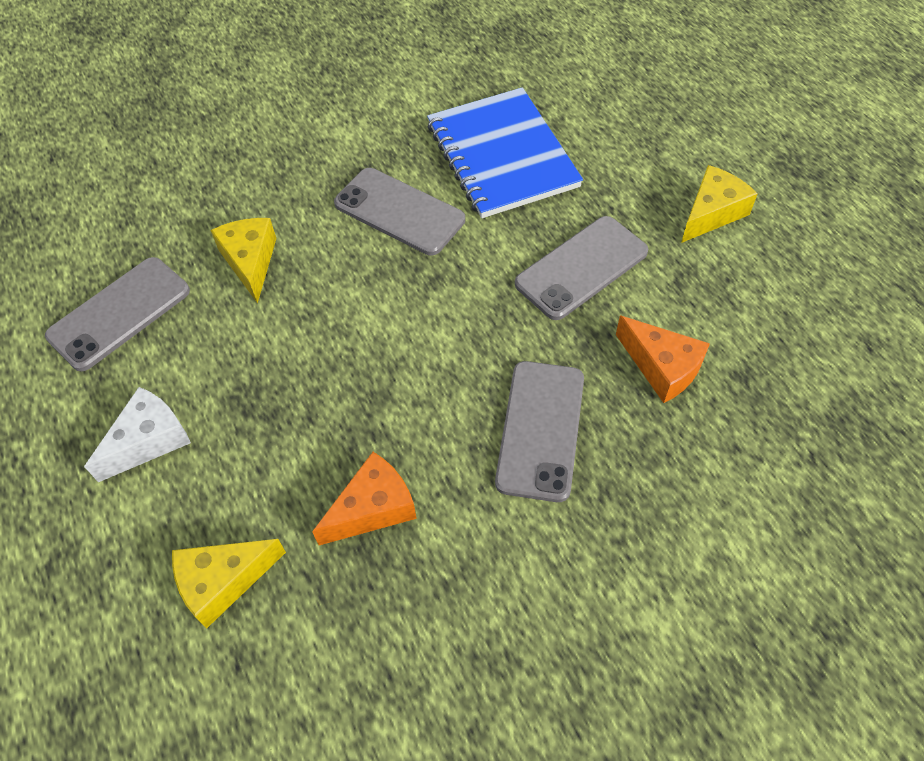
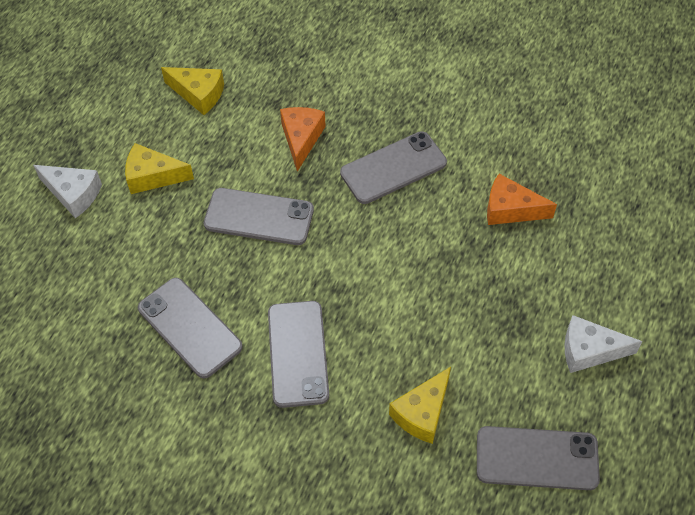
camera: 130 degrees left, 0 degrees up
yellow cheese [172,539,286,628] -> yellow cheese moved to [161,67,224,115]
blue notebook [427,87,583,218] -> grey phone [138,278,243,378]
none -> white cheese [33,165,102,218]

